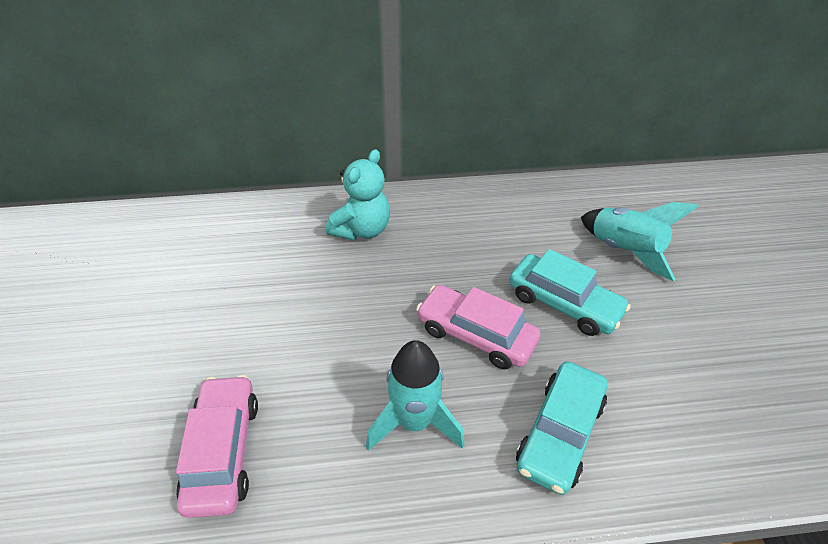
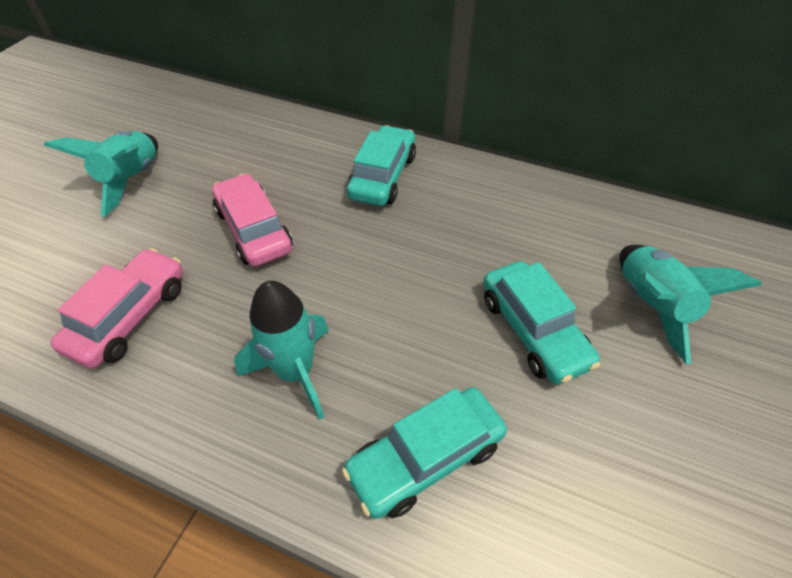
camera: 30 degrees right, 5 degrees up
turquoise teddy bear [326,149,390,241] -> turquoise car [347,125,416,206]
pink car [416,285,540,370] -> pink car moved to [212,174,293,267]
none -> turquoise rocket [44,131,158,217]

